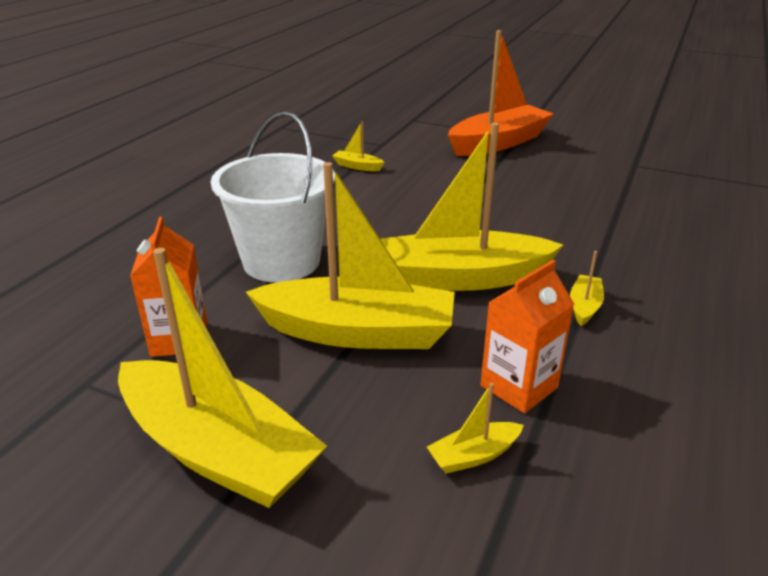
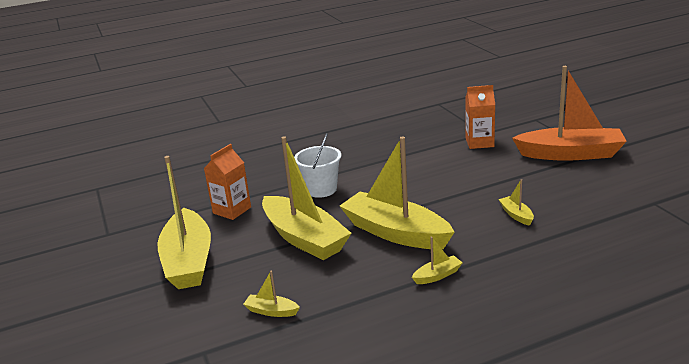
camera: 45 degrees right, 5 degrees down
white bucket [211,111,335,282] -> white bucket [294,133,341,198], size x0.65
yellow boat [332,121,384,171] -> yellow boat moved to [499,179,534,226]
orange carton [480,260,574,413] -> orange carton moved to [465,85,495,149]

